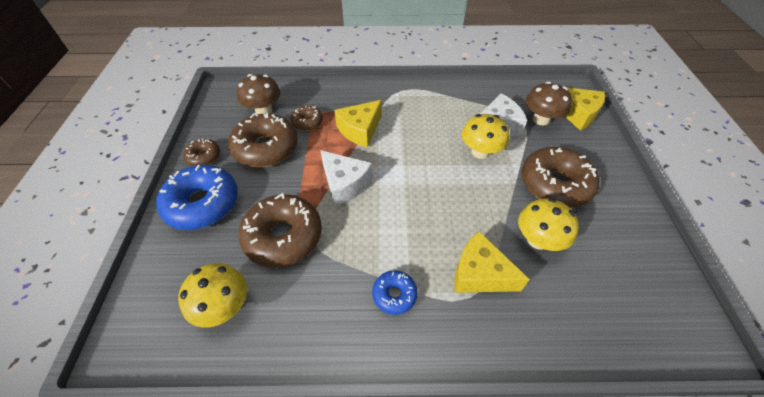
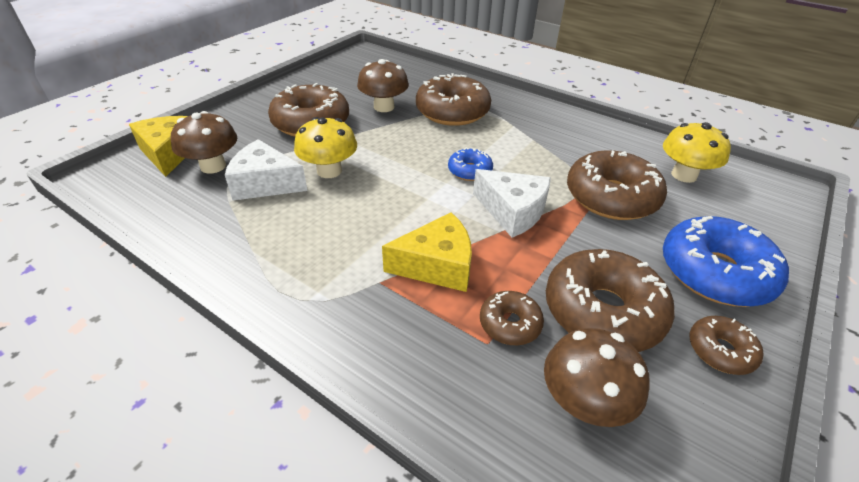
camera: 145 degrees left, 10 degrees down
white cheese [320,150,373,206] -> white cheese turned 135 degrees clockwise [473,169,551,238]
blue donut [372,270,418,315] -> blue donut moved to [448,147,493,181]
yellow cheese [454,231,530,293] -> brown donut [416,73,491,126]
yellow mushroom [518,198,579,251] -> brown mushroom [357,59,409,112]

